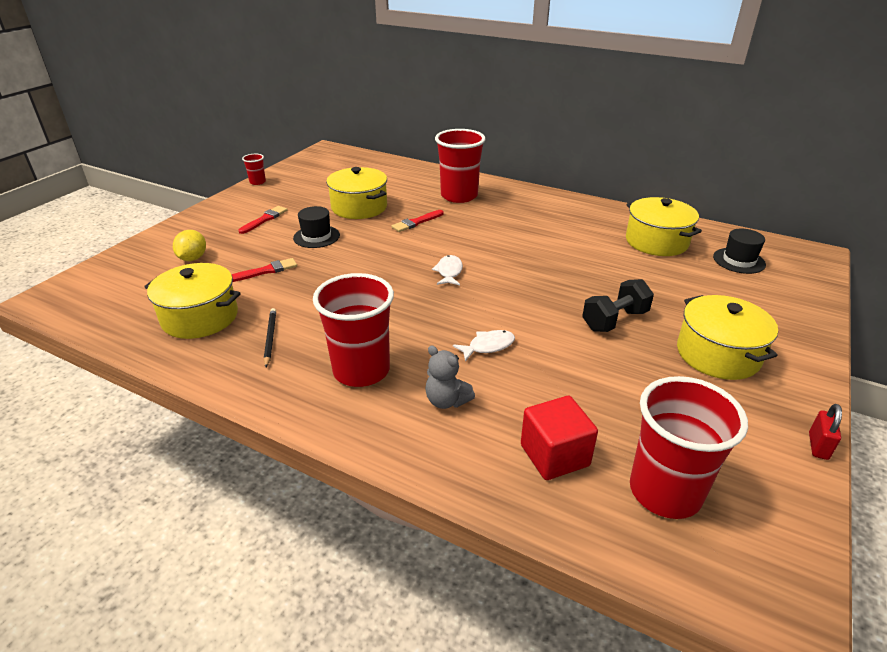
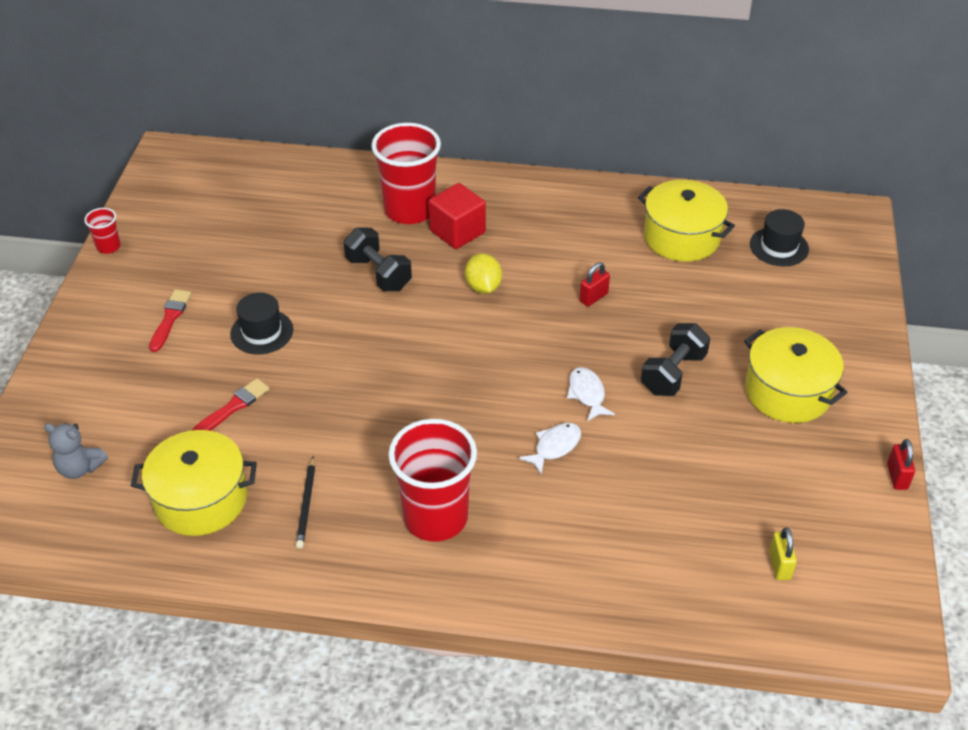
camera: 20 degrees left, 10 degrees up
yellow lemon [173,230,206,261] -> yellow lemon moved to [465,253,502,294]
black pencil [264,308,276,367] -> black pencil turned 150 degrees counterclockwise [296,456,315,548]
yellow pot [326,167,387,219] -> none
red brush [391,210,443,232] -> black dumbbell [344,227,412,291]
grey teddy bear [425,345,475,409] -> grey teddy bear moved to [44,423,108,479]
white fish [432,255,463,285] -> white fish moved to [567,367,615,421]
red cube [521,396,598,480] -> red cube moved to [429,183,486,249]
red cup [630,376,748,519] -> yellow padlock [769,527,797,580]
none -> red padlock [579,262,610,307]

